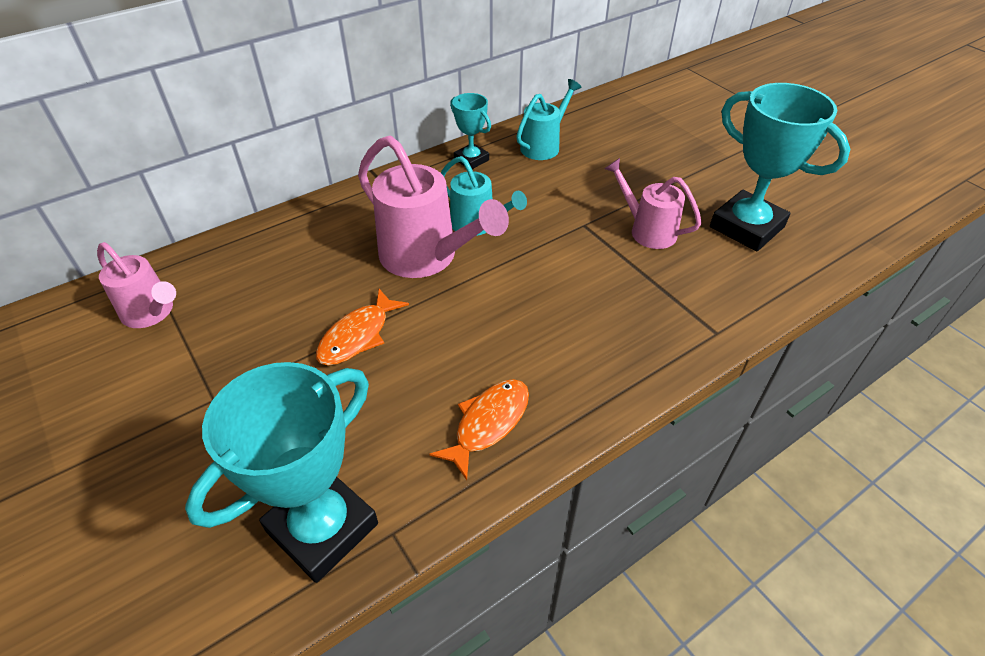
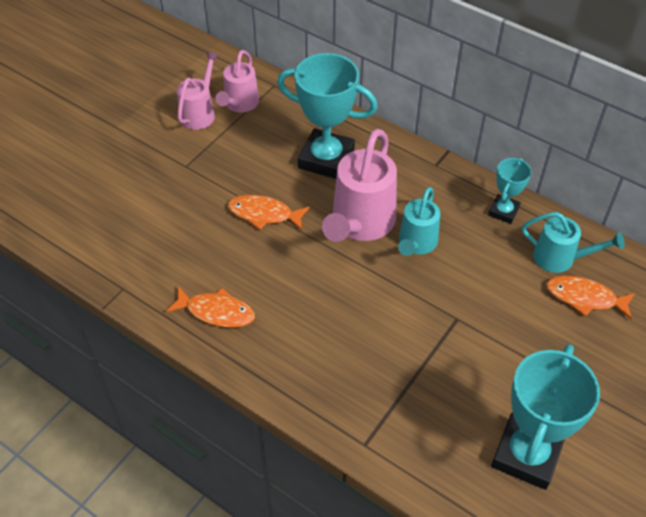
camera: 70 degrees right, 5 degrees up
turquoise trophy [185,362,378,583] -> turquoise trophy moved to [277,53,378,179]
pink watering can [605,158,702,249] -> pink watering can moved to [177,51,219,130]
none -> orange fish [546,276,635,320]

